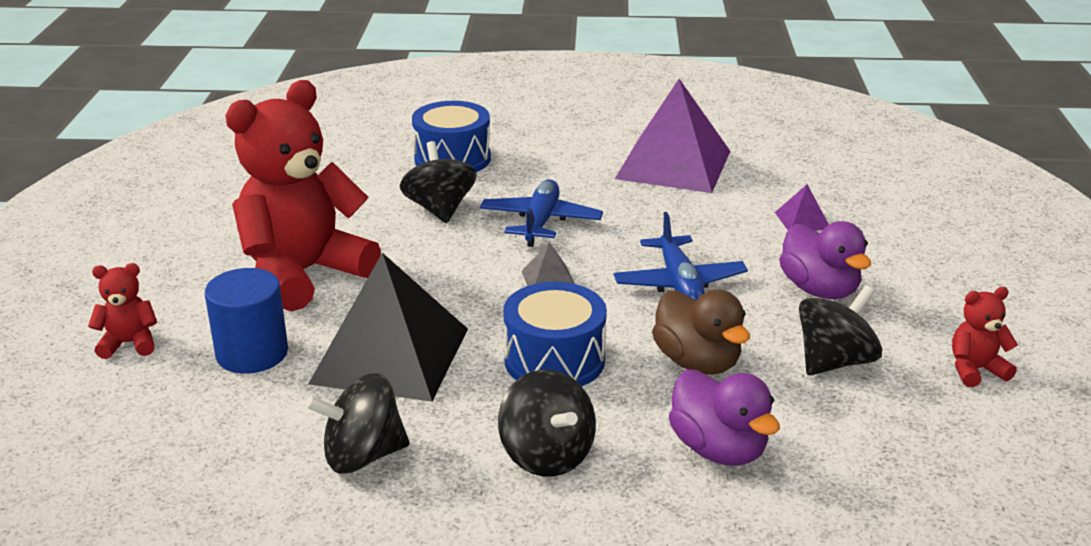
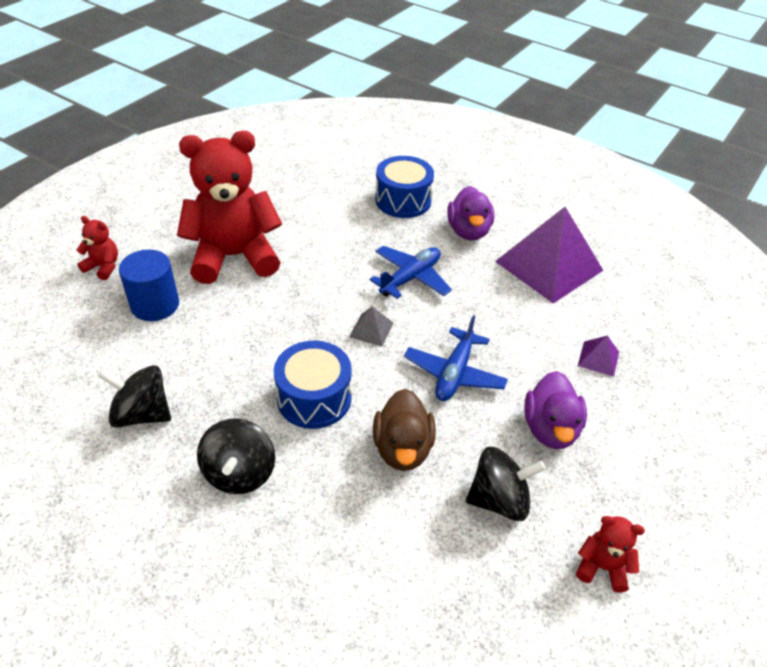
camera: 30 degrees right, 15 degrees up
black pyramid [308,253,468,402] -> none
black spinning top [400,141,477,223] -> none
purple duck [669,369,780,466] -> purple duck moved to [447,186,494,240]

